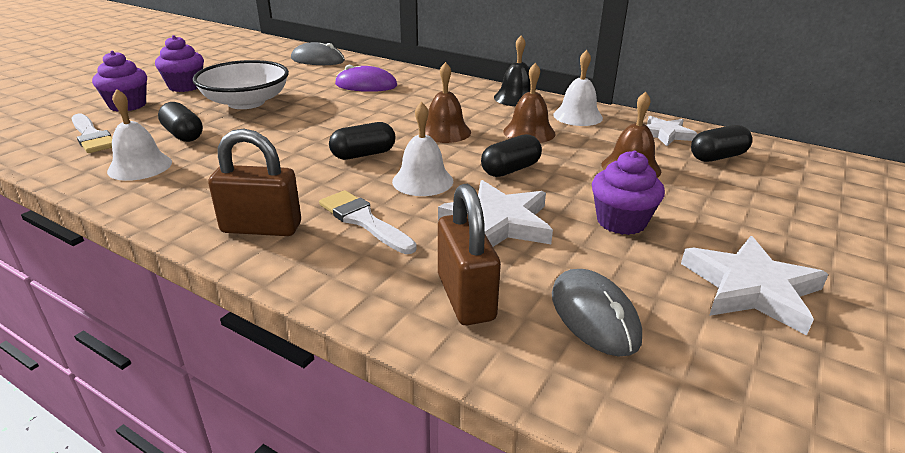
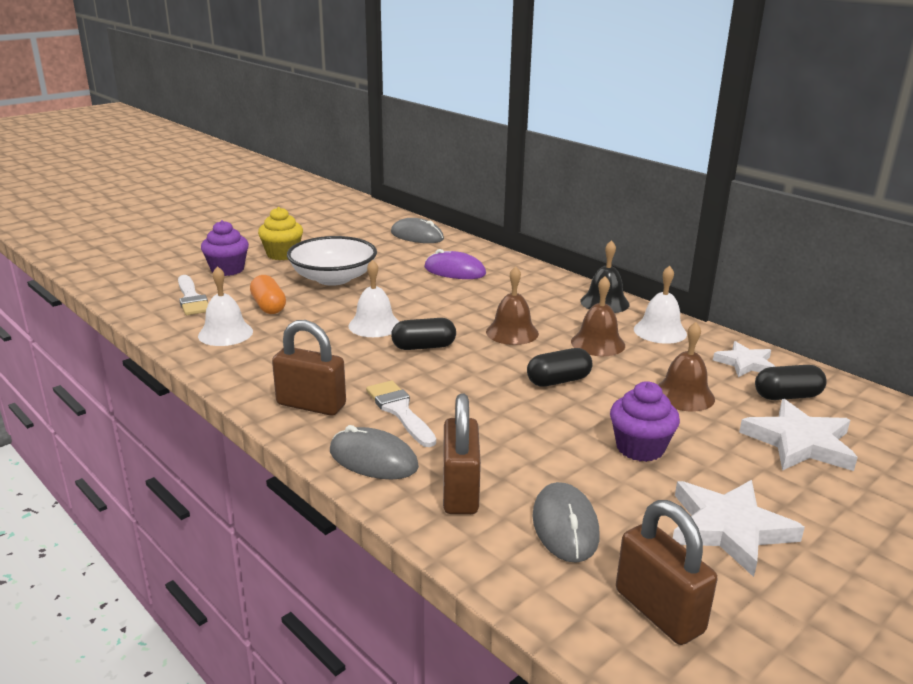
camera: 15 degrees right, 5 degrees down
purple cupcake [155,35,204,92] -> yellow cupcake [258,207,303,260]
black capsule [158,102,203,142] -> orange capsule [250,275,286,314]
white bell [392,102,453,196] -> white bell moved to [349,259,399,337]
white star [438,180,553,247] -> white star moved to [739,399,858,471]
none -> grey mouse [330,425,419,480]
none -> brown padlock [616,500,717,645]

